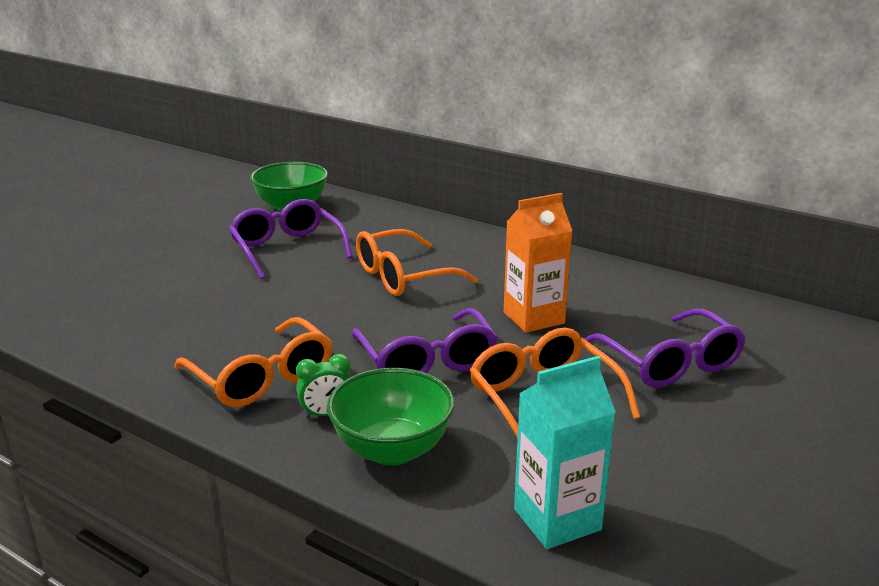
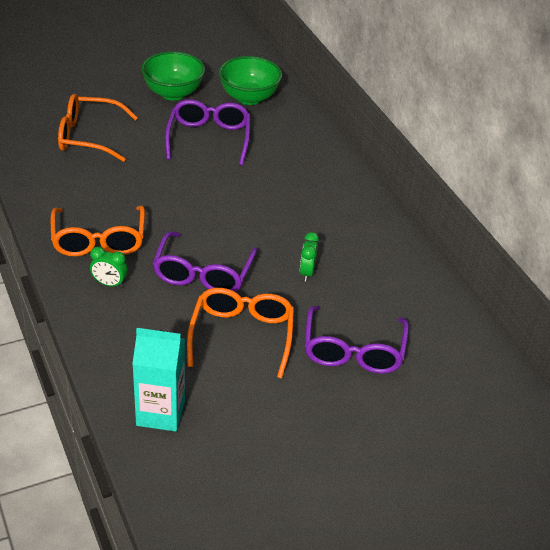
camera: 30 degrees right, 15 degrees up
green bowl [327,368,454,466] -> green bowl moved to [141,51,205,100]
orange glasses [356,229,478,296] -> orange glasses moved to [58,94,138,162]
orange carton [504,193,572,333] -> green clock [300,232,319,282]

